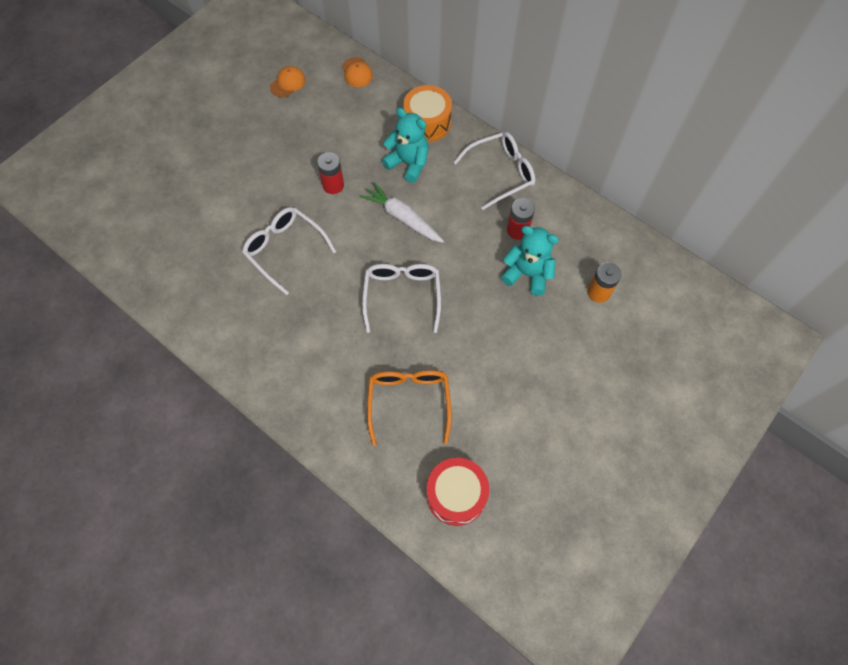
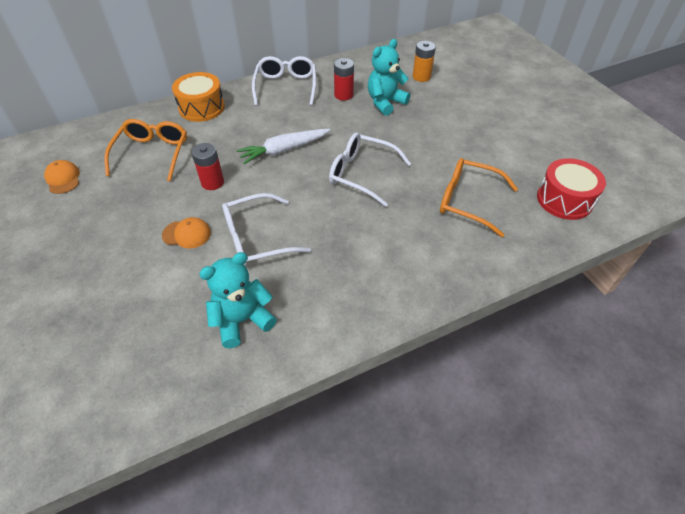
camera: 65 degrees left, 15 degrees down
orange cap [342,57,373,87] -> orange cap moved to [162,217,211,248]
turquoise teddy bear [382,108,429,183] -> turquoise teddy bear moved to [199,252,277,348]
none -> orange glasses [104,119,187,181]

